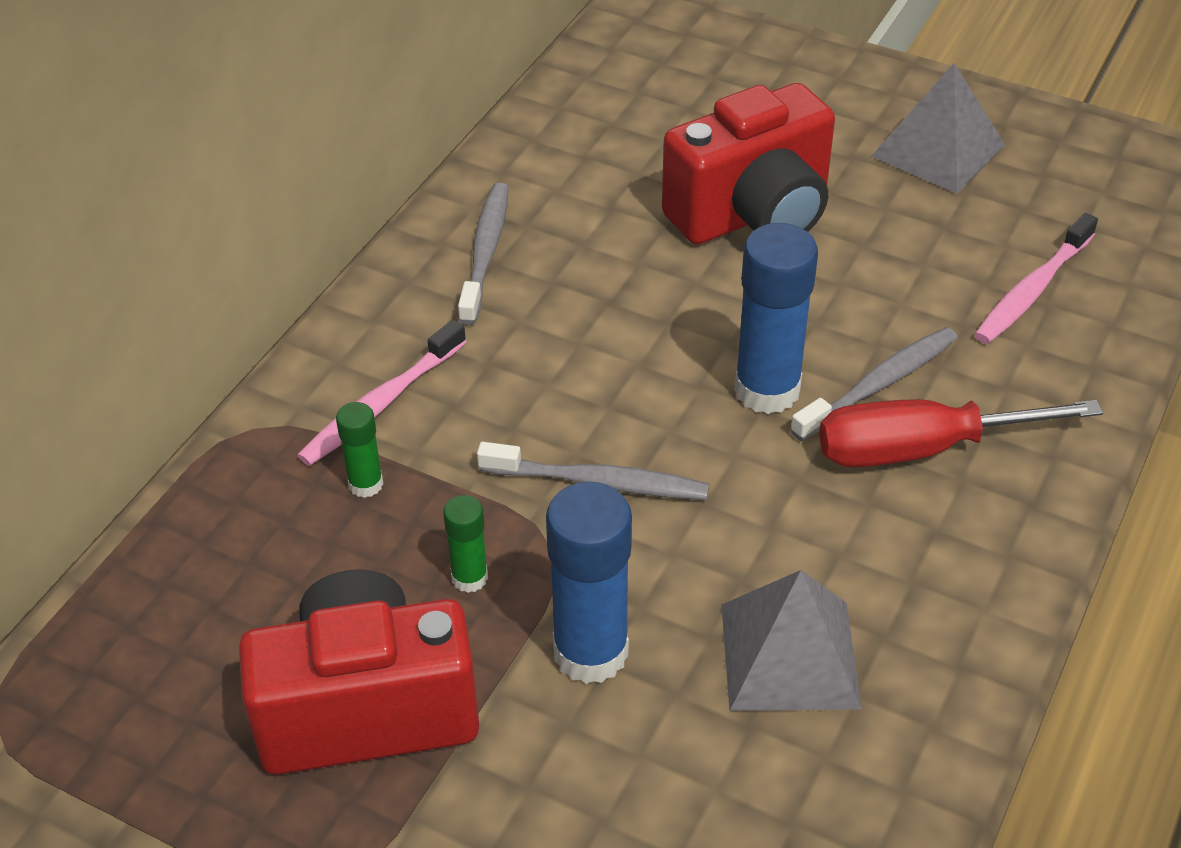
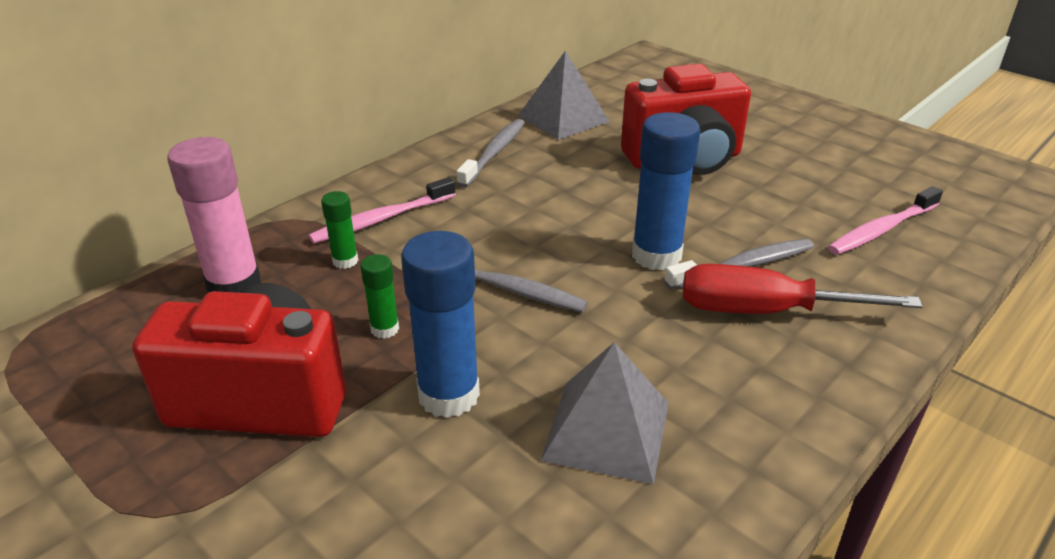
camera: 15 degrees right, 10 degrees down
grey pyramid [872,63,1005,194] -> grey pyramid moved to [518,51,610,140]
none -> pink glue stick [167,137,261,293]

